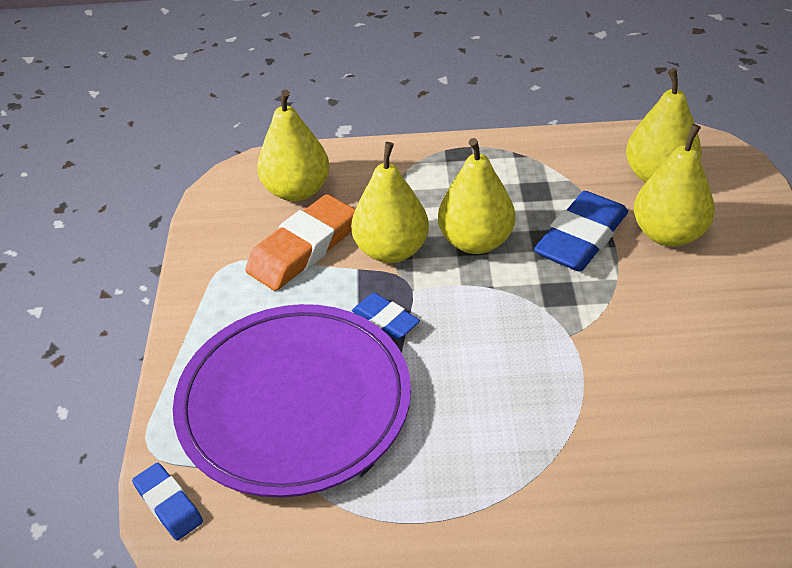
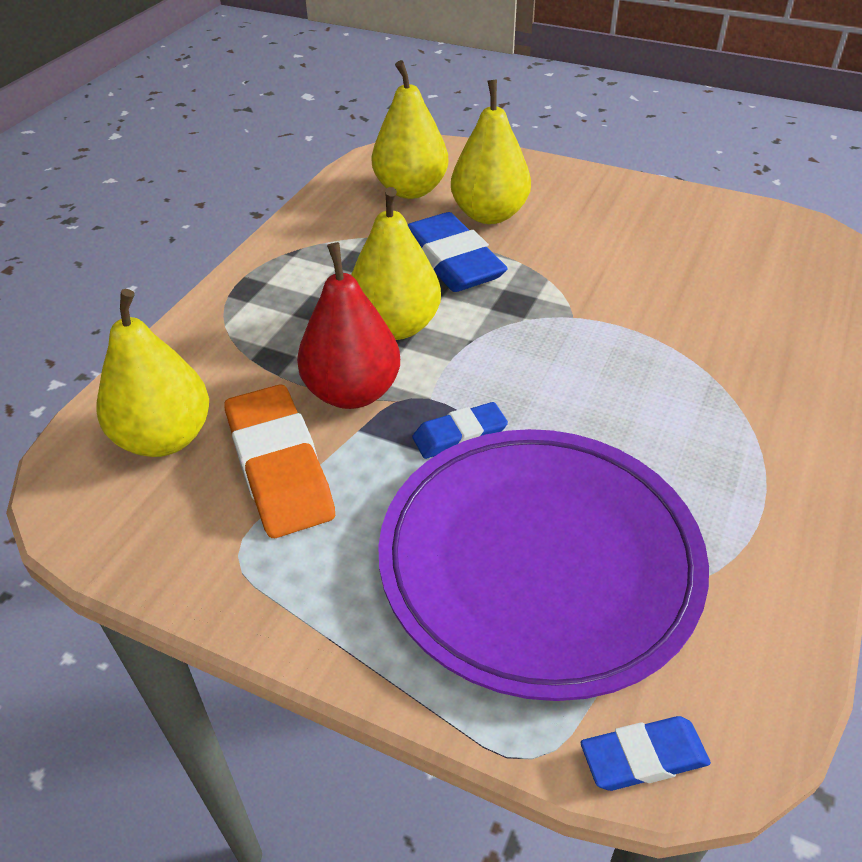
camera: 65 degrees left, 0 degrees up
yellow pear [351,142,429,263] -> red pear [297,242,400,409]

